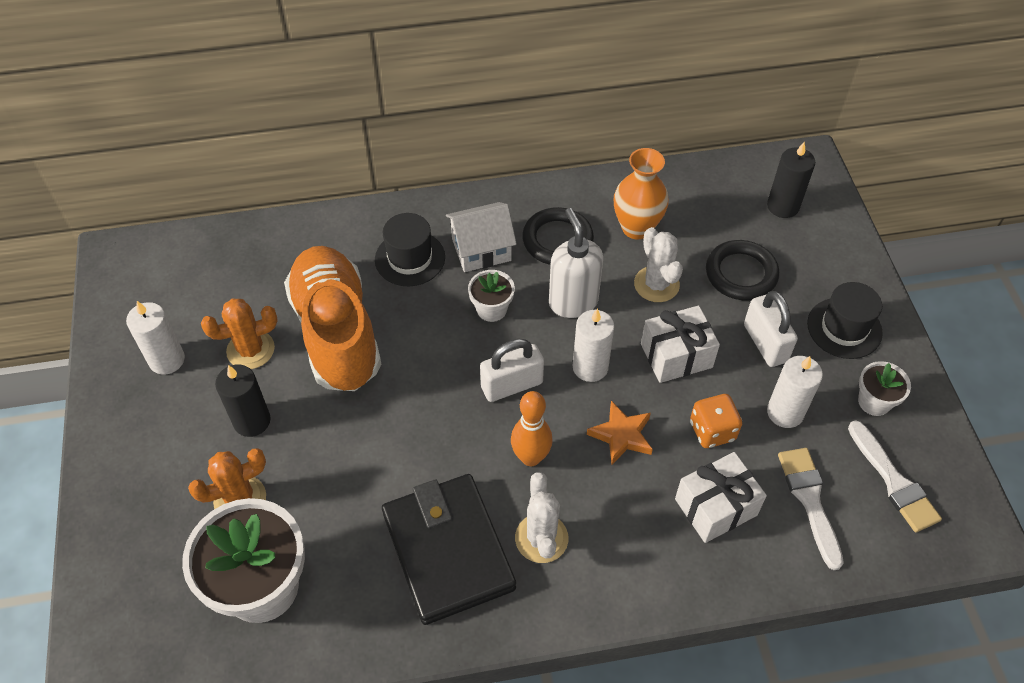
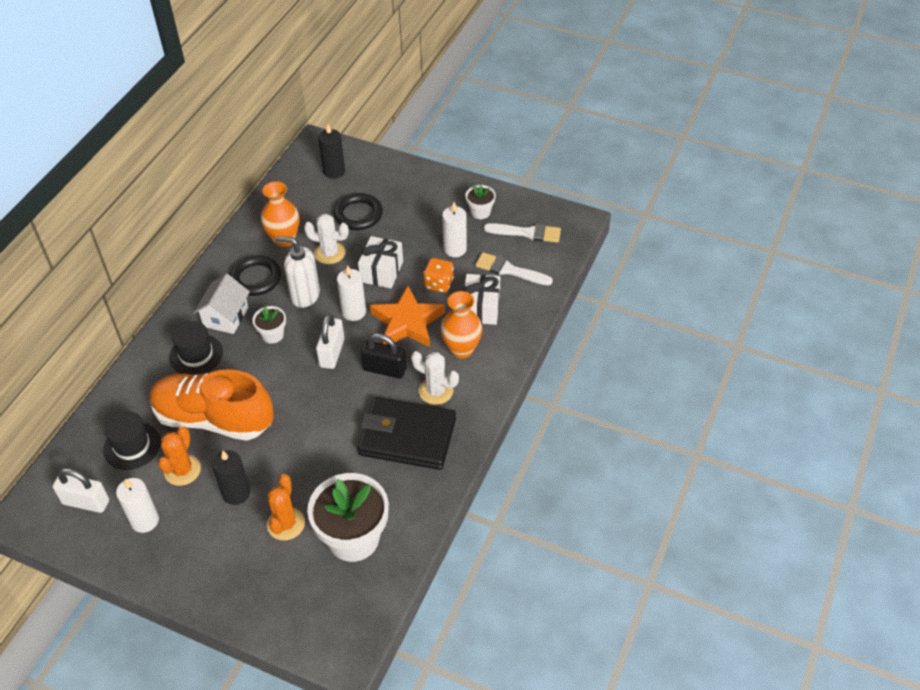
camera: 55 degrees left, 5 degrees down
orange bowling pin [511,391,553,466] -> black padlock [361,333,407,379]
orange star [587,401,653,465] -> orange star [370,286,445,347], size x1.69
white padlock [744,291,798,367] -> white padlock moved to [53,468,109,513]
black hat [807,282,883,359] -> black hat moved to [103,411,161,470]
none -> orange vase [441,291,482,359]

